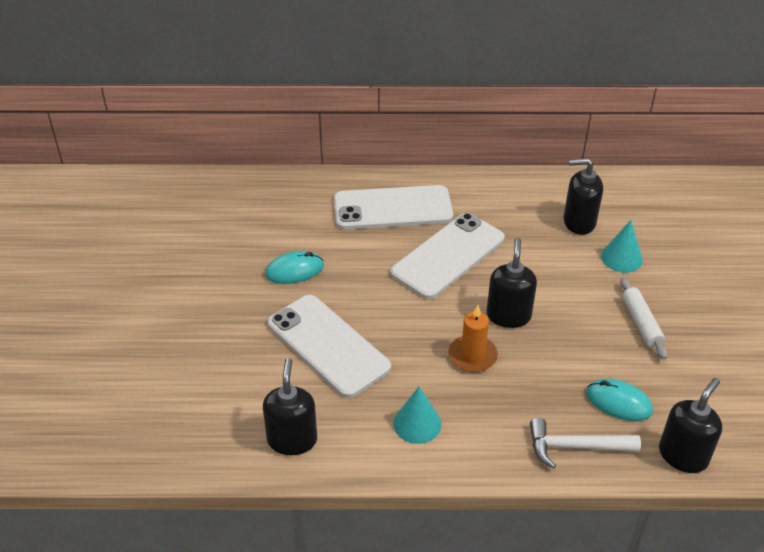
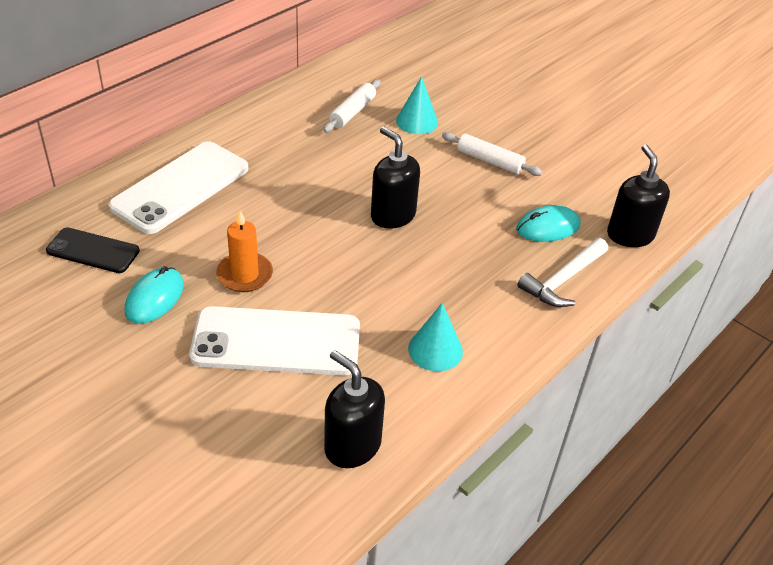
camera: 50 degrees left, 0 degrees up
white phone [390,213,505,299] -> none
orange candle [449,305,498,373] -> orange candle moved to [216,210,273,292]
black soap dispenser [564,158,603,235] -> white rolling pin [323,79,381,133]
none -> black phone [46,228,140,273]

